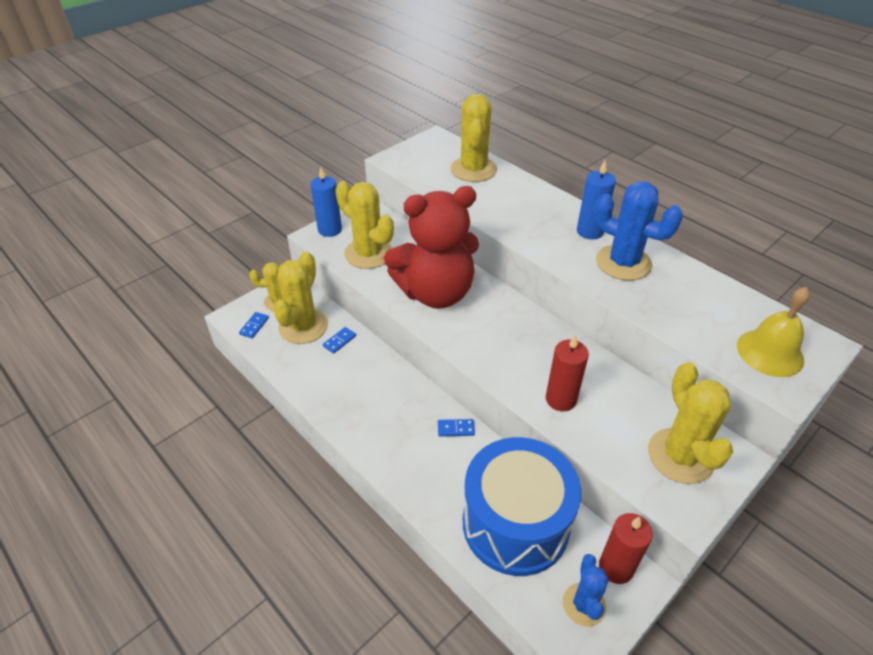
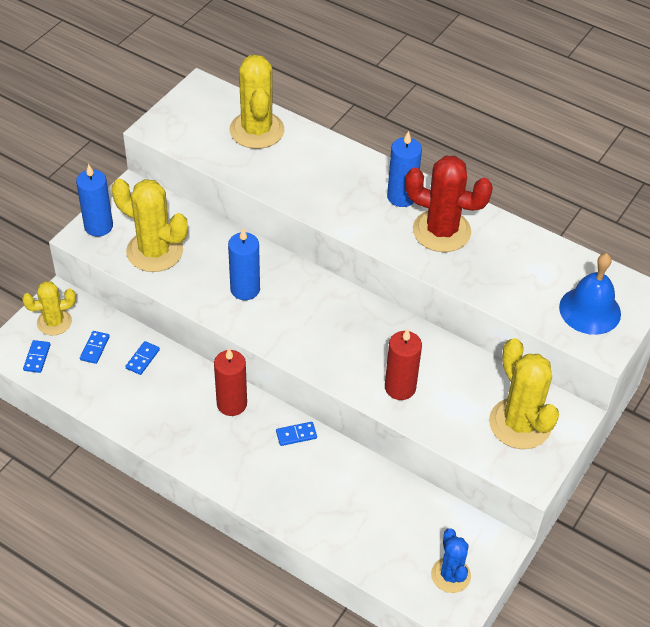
camera: 15 degrees left, 5 degrees up
yellow cactus [273,251,328,344] -> blue domino [80,331,110,364]
red teddy bear [384,186,479,308] -> blue candle [228,228,260,300]
blue drum [463,437,581,576] -> none
blue cactus [594,181,683,281] -> red cactus [405,156,493,252]
red candle [599,513,653,584] -> red candle moved to [214,349,247,416]
yellow bell [737,287,810,377] -> blue bell [559,253,621,335]

